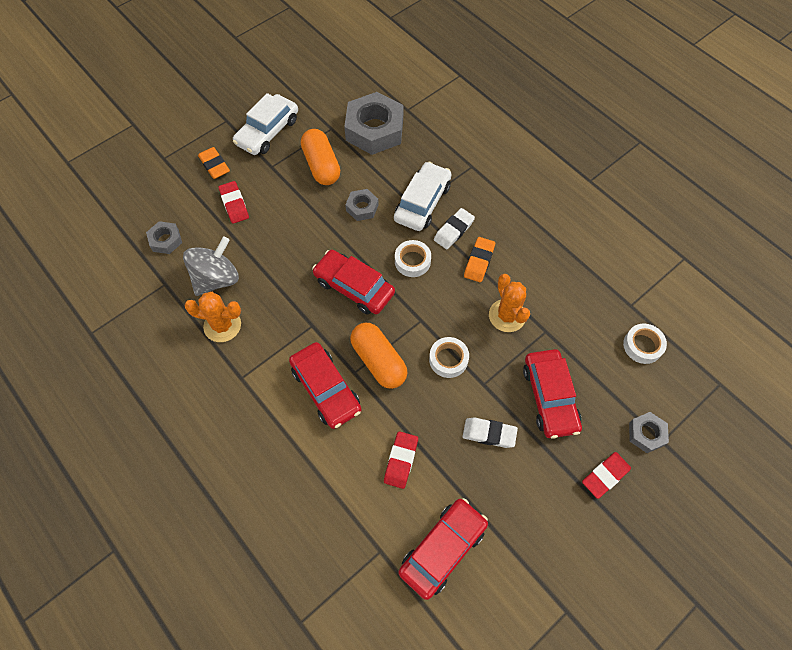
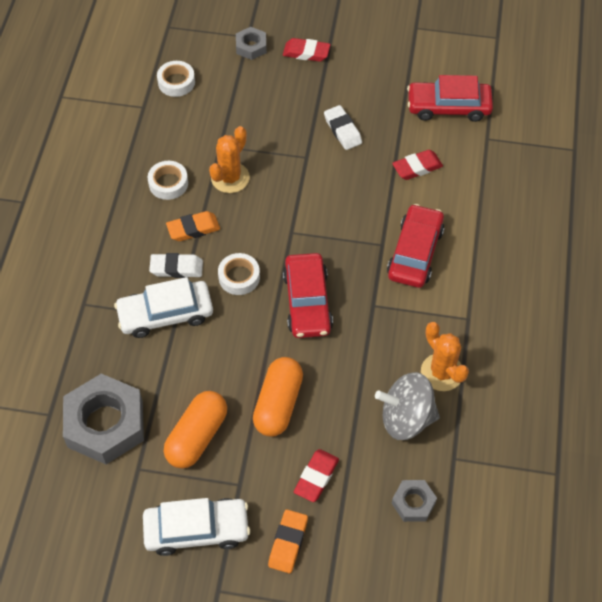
camera: 130 degrees left, 5 degrees down
grey nut [345,189,379,221] -> none
orange capsule [350,323,408,389] -> orange capsule moved to [253,357,303,436]
white tape [429,337,469,378] -> white tape moved to [148,161,188,200]
red car [523,349,582,439] -> none

